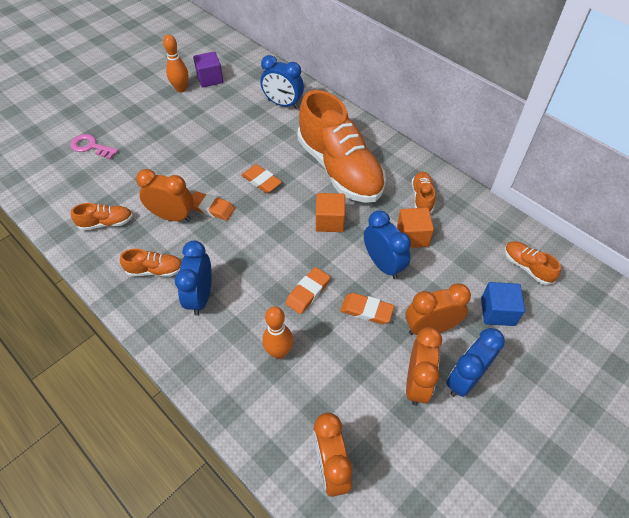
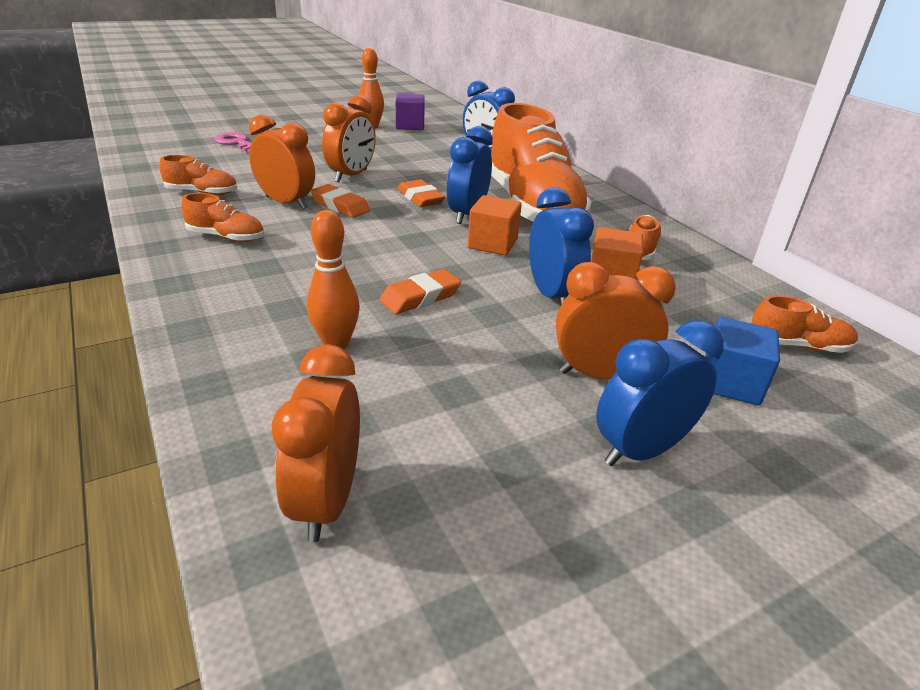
camera: 15 degrees right, 20 degrees down
blue clock [175,241,212,316] -> blue clock moved to [447,126,493,224]
orange eraser [340,293,394,324] -> none
orange clock [406,327,442,405] -> orange clock moved to [322,95,376,182]
orange shoe [505,241,561,285] -> orange shoe turned 120 degrees clockwise [751,296,858,353]

